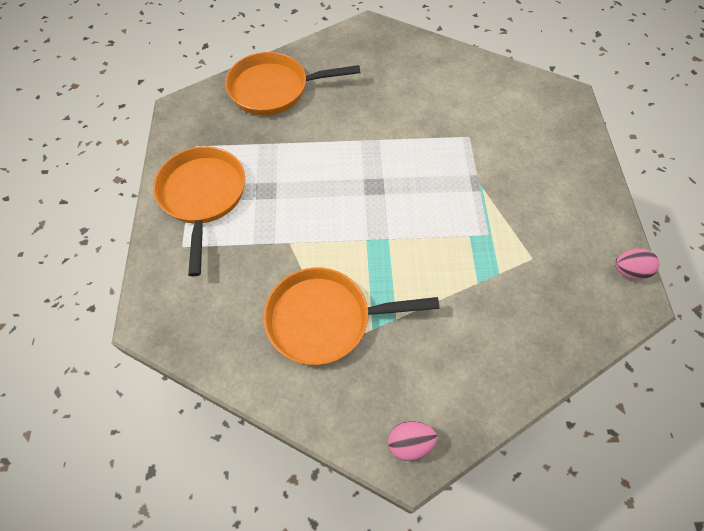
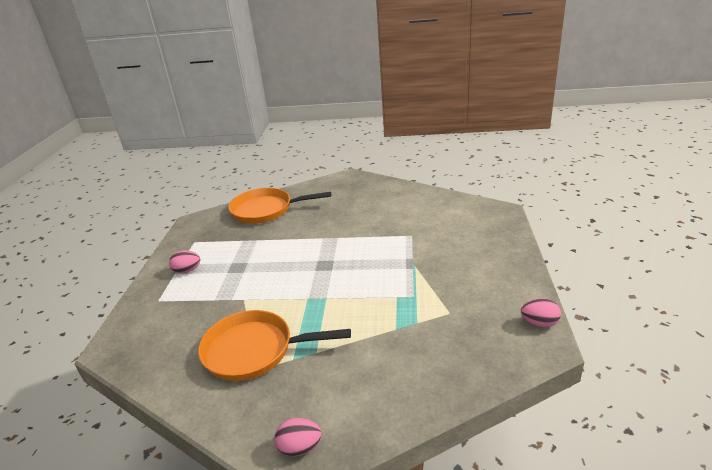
camera: 10 degrees right, 30 degrees down
orange pan [153,146,245,276] -> pink egg [169,250,200,274]

